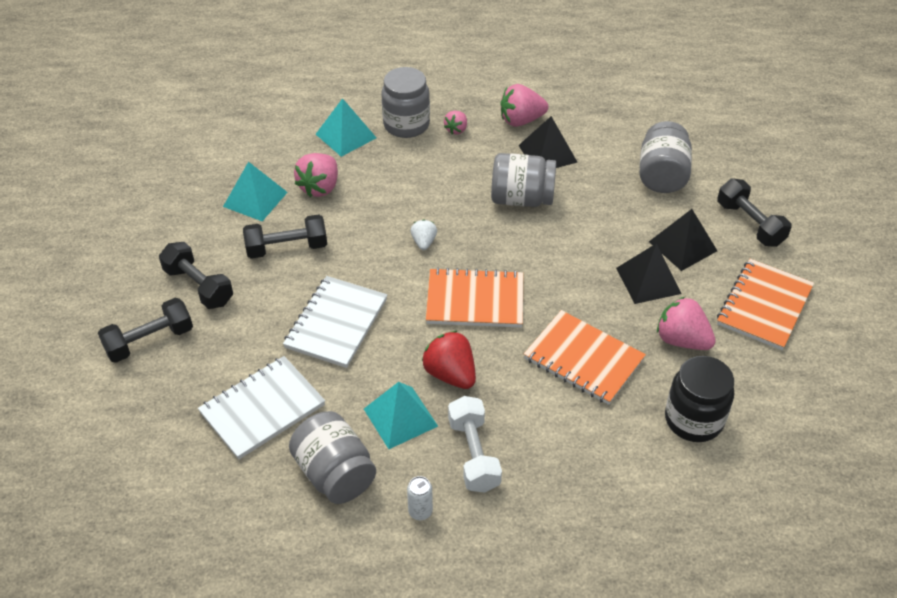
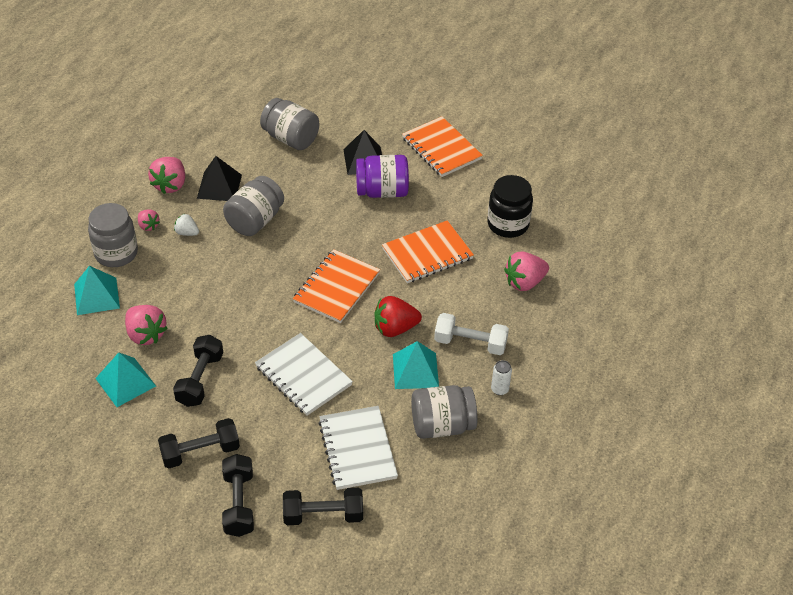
camera: 65 degrees left, 0 degrees up
white strawberry [411,219,437,250] -> white strawberry moved to [174,214,199,236]
black pyramid [616,244,681,304] -> purple jar [356,155,409,198]
pink strawberry [657,297,716,350] -> pink strawberry moved to [504,251,549,291]
black dumbbell [717,178,792,247] -> black dumbbell moved to [283,488,363,525]

